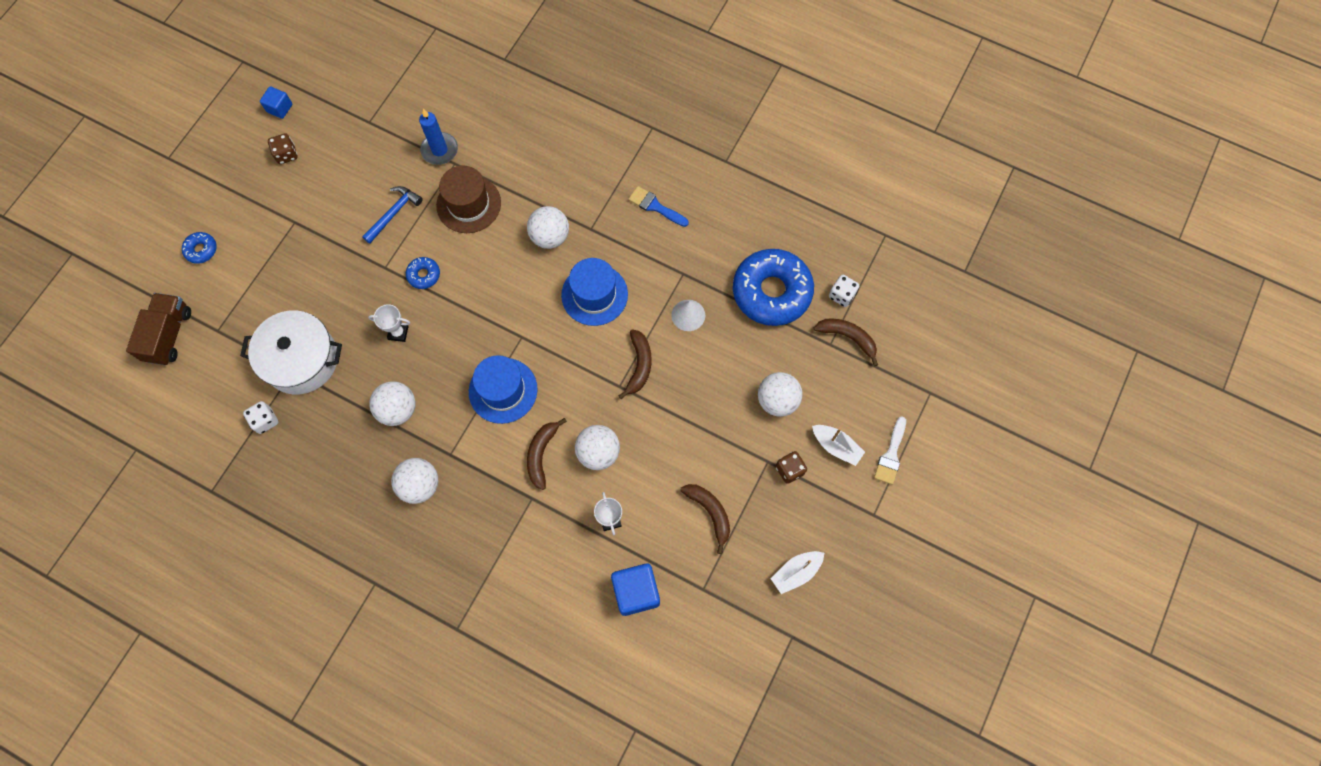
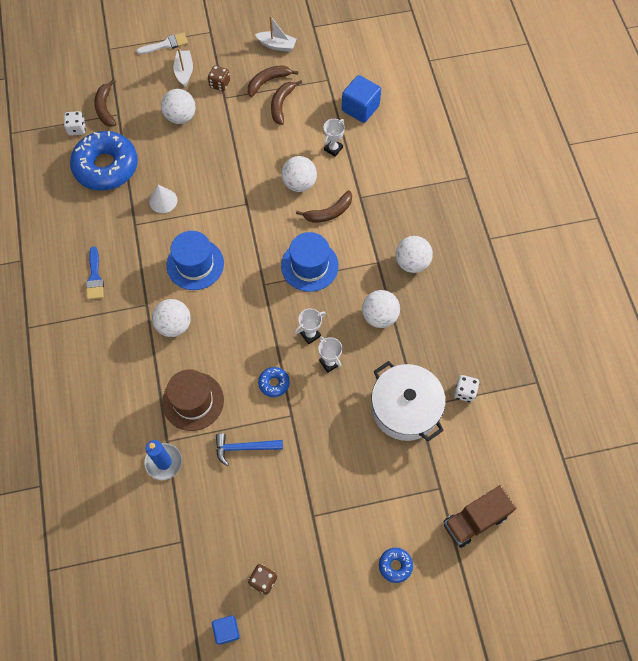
camera: 130 degrees left, 5 degrees down
brown banana [619,329,651,399] -> brown banana moved to [248,65,298,97]
none -> white trophy [295,308,326,344]

